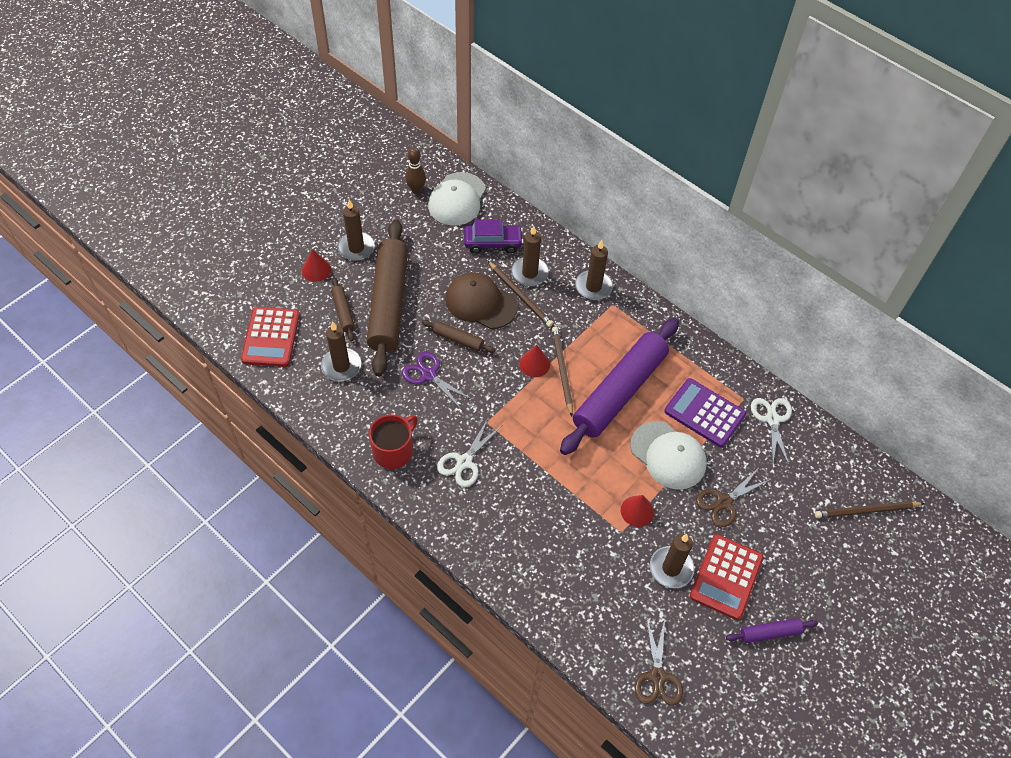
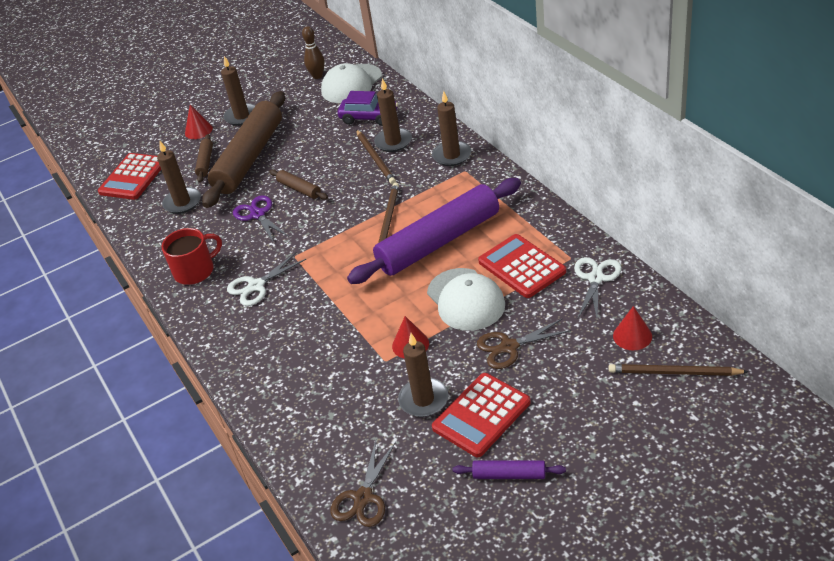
camera: 25 degrees right, 15 degrees down
brown cap [445,272,518,329] -> none
red cone [519,345,550,377] -> red cone moved to [613,306,652,350]
purple calculator [664,378,746,447] -> red calculator [478,234,566,298]

